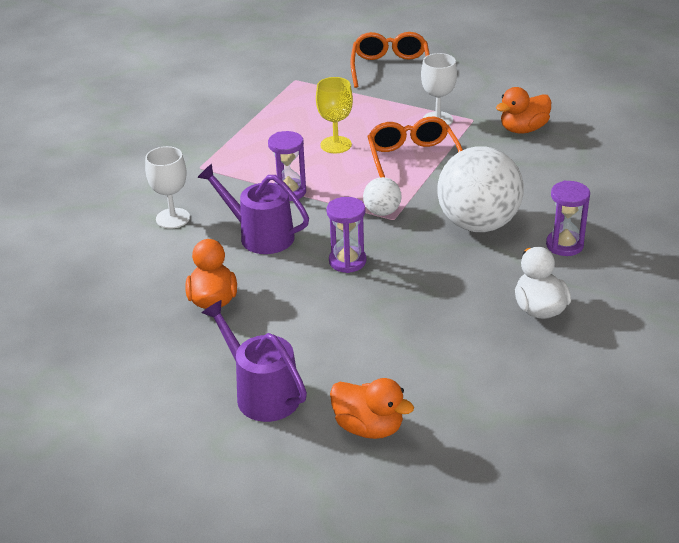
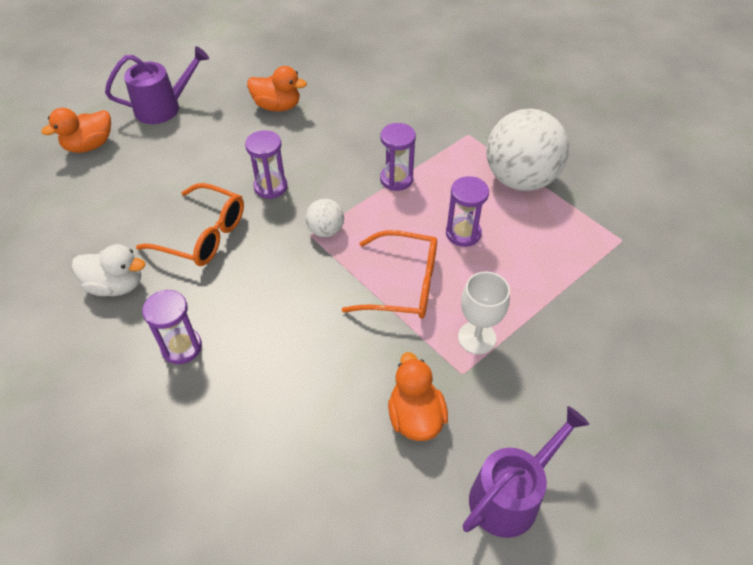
camera: 110 degrees right, 15 degrees up
white goblet [145,146,190,229] -> none
purple watering can [197,164,309,254] -> purple watering can moved to [462,406,589,538]
yellow goblet [316,77,353,153] -> purple hourglass [446,176,489,247]
orange glasses [350,32,430,88] -> orange glasses moved to [136,183,244,266]
white ball [437,146,524,232] -> white ball moved to [486,109,569,191]

